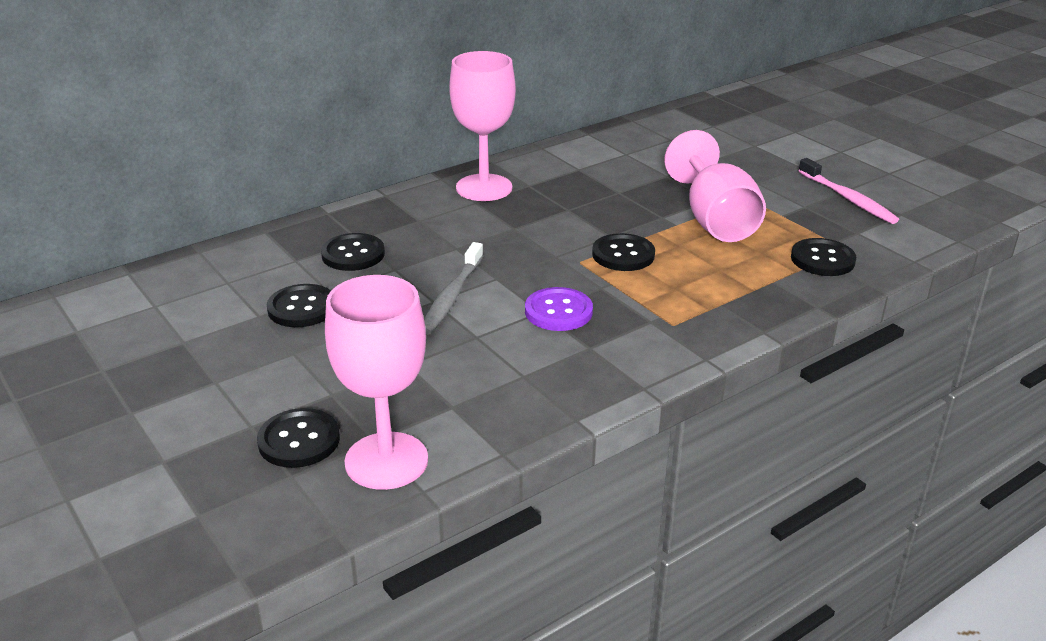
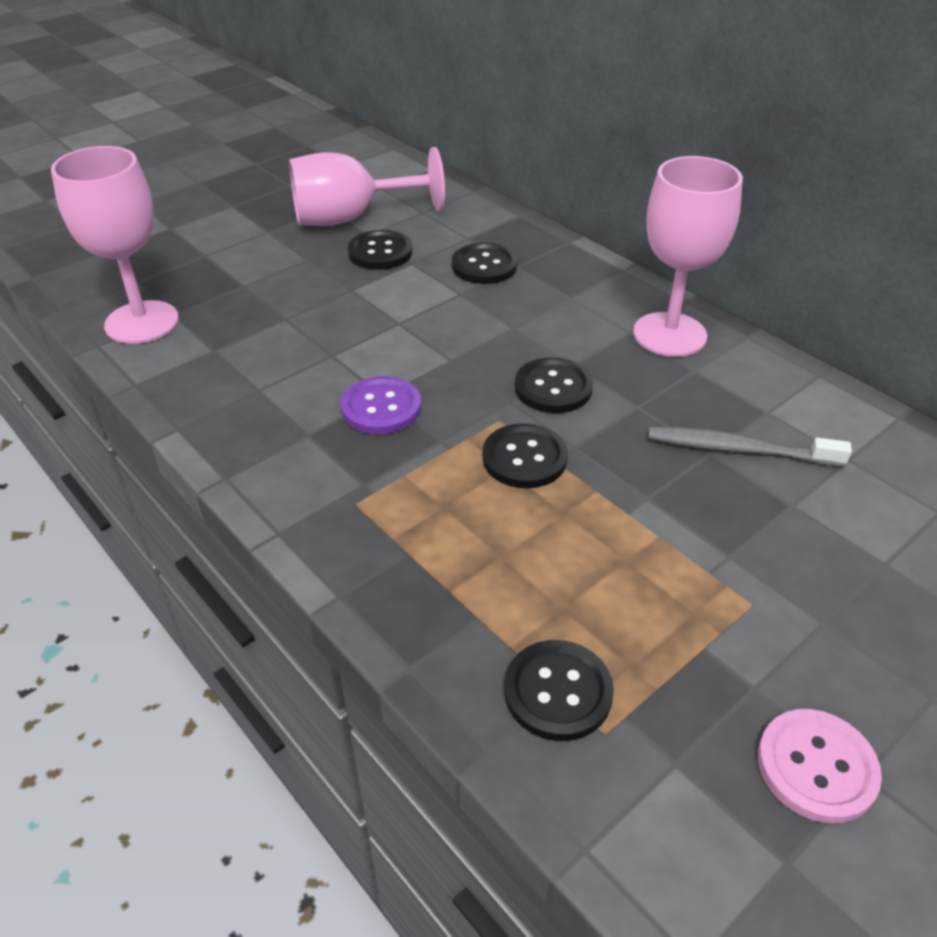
camera: 85 degrees right, 10 degrees up
black button [257,408,340,468] -> black button moved to [515,357,593,413]
grey toothbrush [424,242,483,335] -> grey toothbrush moved to [648,427,852,467]
pink goblet [664,130,766,242] -> pink goblet moved to [289,147,445,226]
pink toothbrush [799,158,899,224] -> pink button [758,709,882,823]

